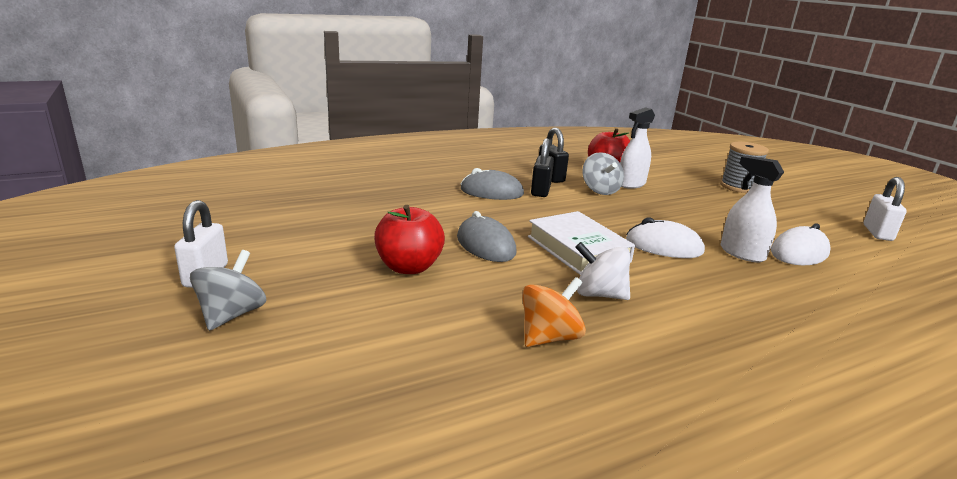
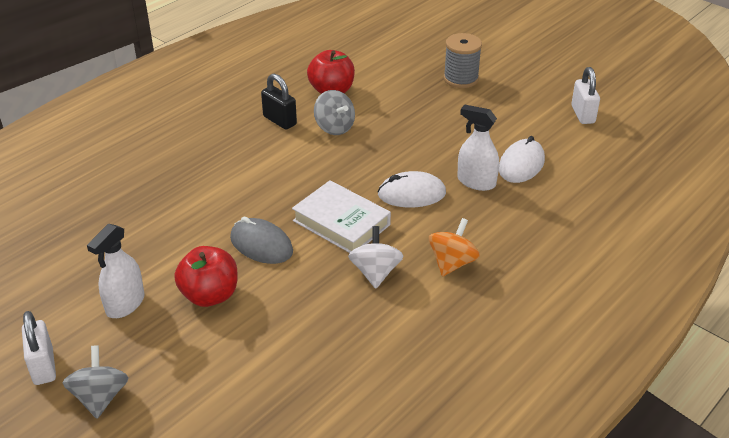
camera: 20 degrees left, 15 degrees up
grey mouse [461,168,524,200] -> none
orange spinning top [522,277,586,347] -> orange spinning top moved to [429,218,480,277]
black padlock [531,138,554,197] -> none
white spinning top [575,242,630,300] -> white spinning top turned 90 degrees clockwise [348,226,403,289]
white spray bottle [620,107,655,189] -> white spray bottle moved to [87,224,145,318]

